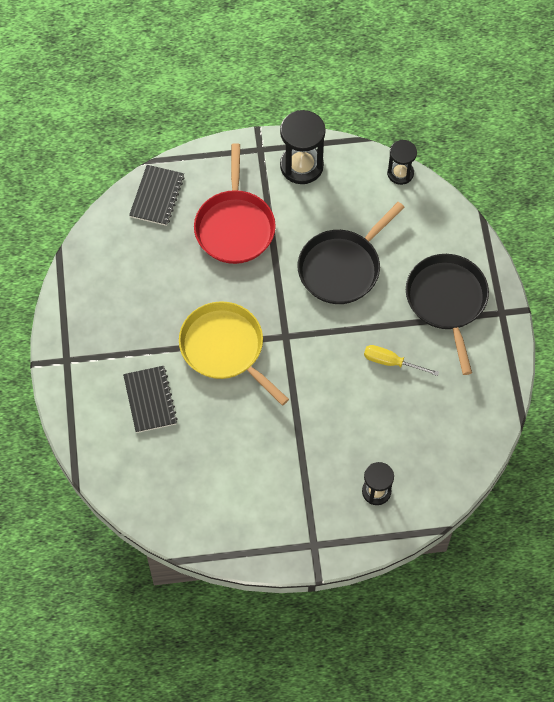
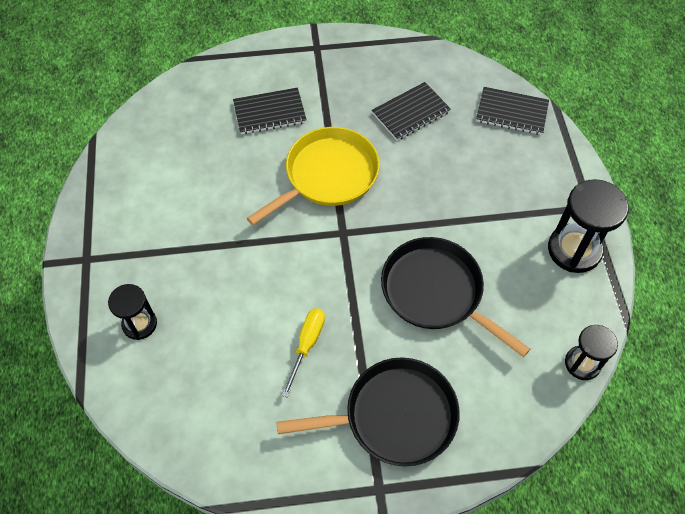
camera: 90 degrees right, 5 degrees down
red pan [194,143,276,264] -> none
none -> black notebook [372,82,451,141]

